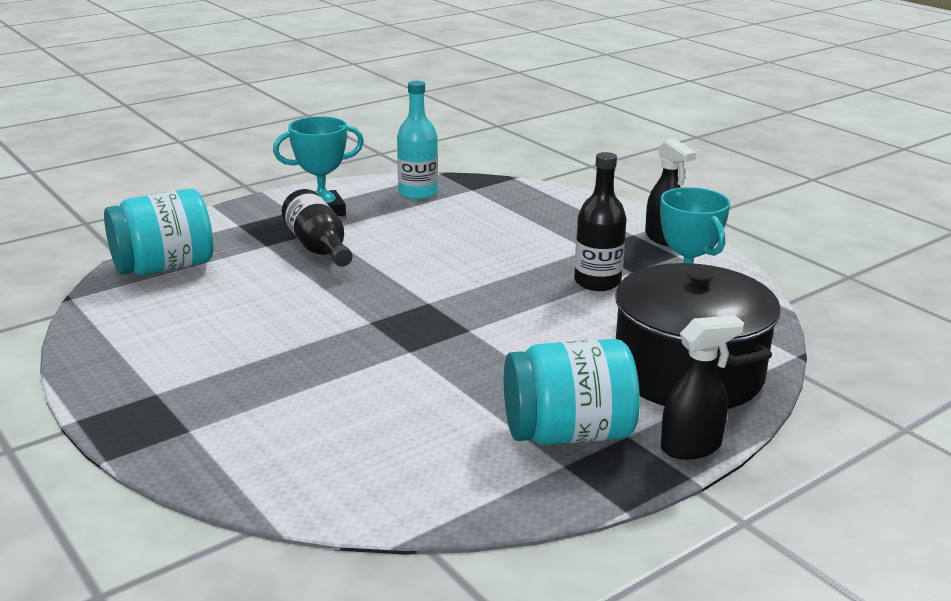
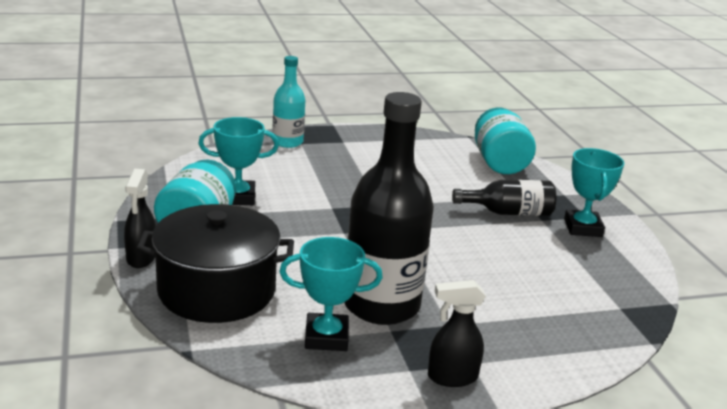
camera: 110 degrees right, 0 degrees up
turquoise bottle [397,81,438,199] -> turquoise bottle moved to [272,56,305,148]
black bottle [574,152,627,291] -> black bottle [344,92,434,325], size x1.82
none -> turquoise trophy [198,117,279,205]

